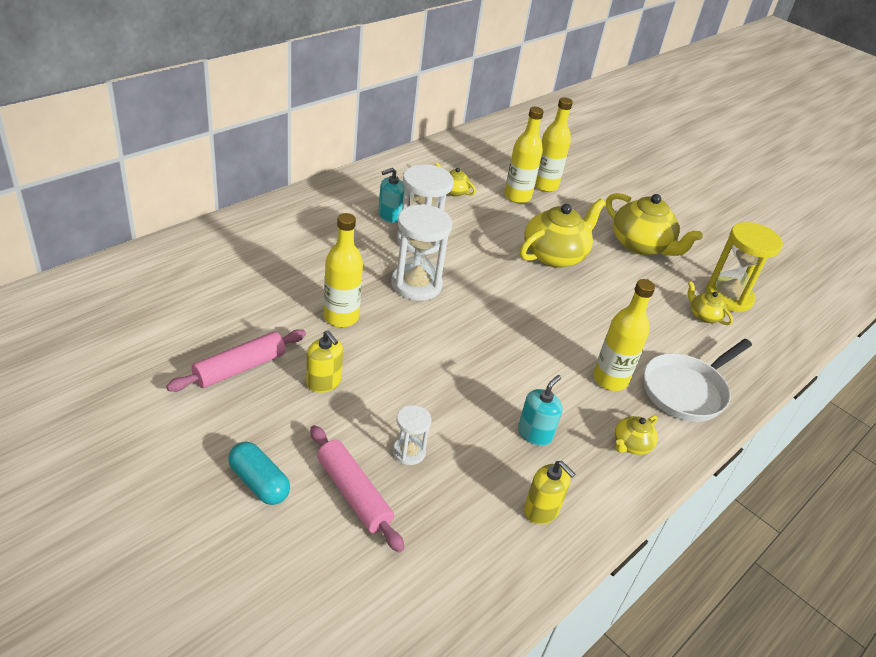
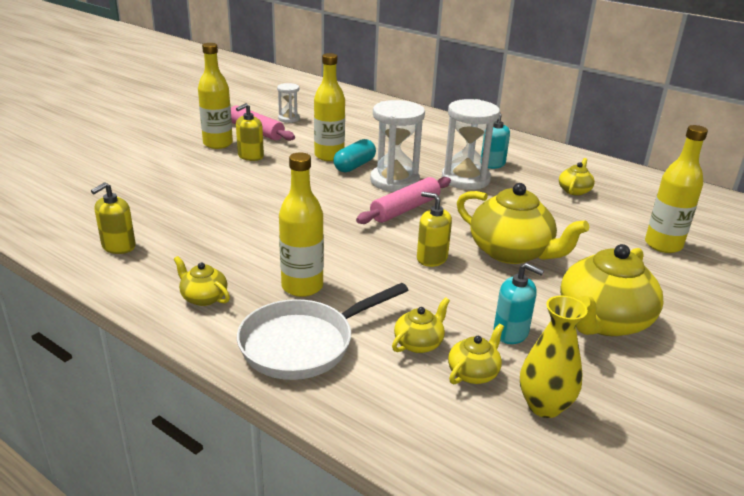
camera: 85 degrees right, 10 degrees down
turquoise capsule [228,442,290,505] -> turquoise capsule moved to [333,139,376,173]
pink rolling pin [310,425,404,552] -> pink rolling pin moved to [356,177,451,224]
white hourglass [392,405,431,465] -> white hourglass moved to [277,83,300,123]
yellow bottle [504,107,544,203] -> yellow bottle moved to [198,43,233,149]
turquoise soap dispenser [518,375,563,446] -> turquoise soap dispenser moved to [493,263,544,344]
white pan [644,339,752,422] -> white pan turned 75 degrees counterclockwise [237,283,408,380]
yellow hourglass [705,222,783,312] -> yellow vase [520,296,588,418]
none -> yellow teapot [392,297,450,353]
none -> yellow soap dispenser [417,192,452,267]

